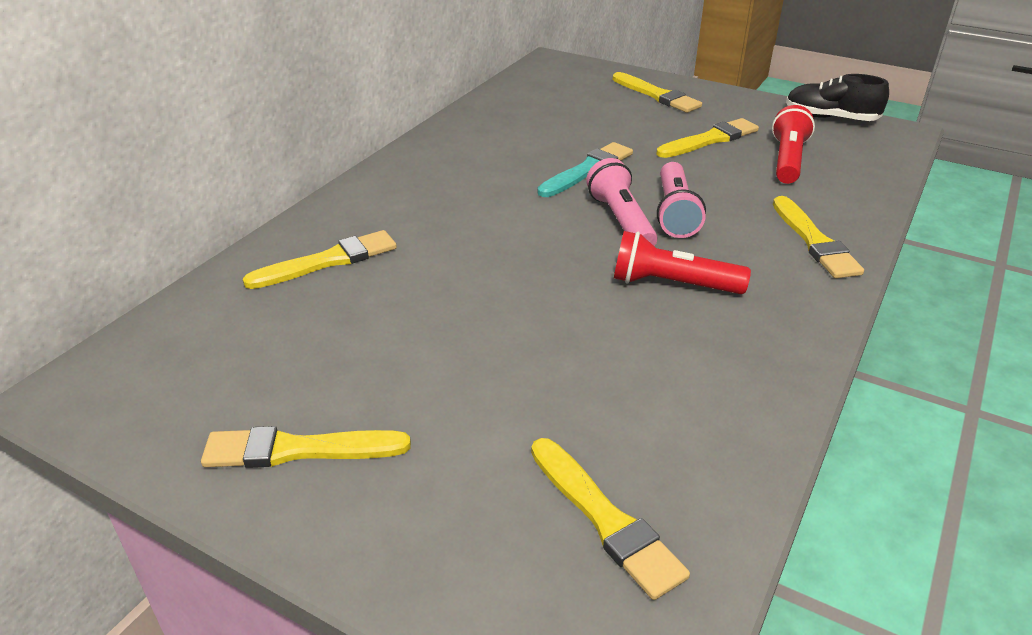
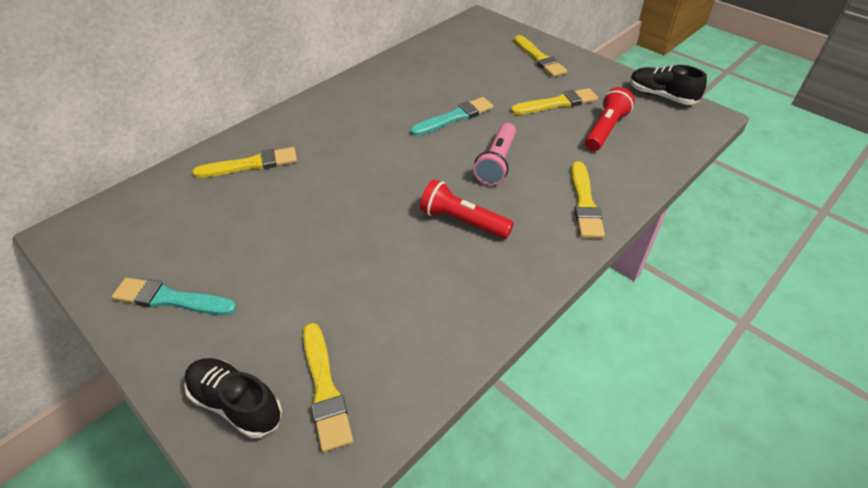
camera: 15 degrees right, 10 degrees up
yellow brush [201,426,411,468] -> turquoise brush [112,278,237,315]
pink flashlight [586,158,657,246] -> none
none -> black shoe [184,358,282,438]

